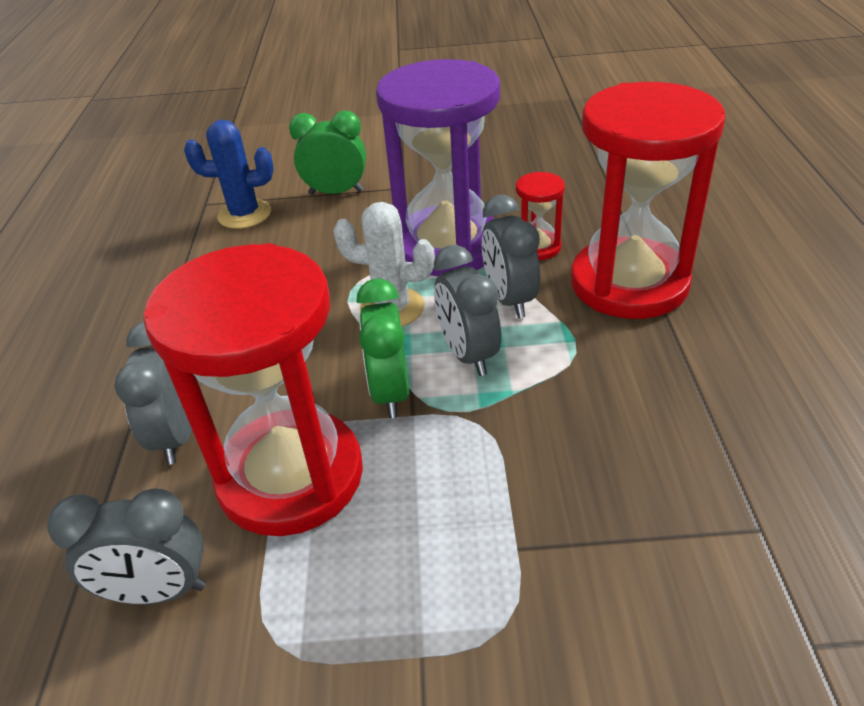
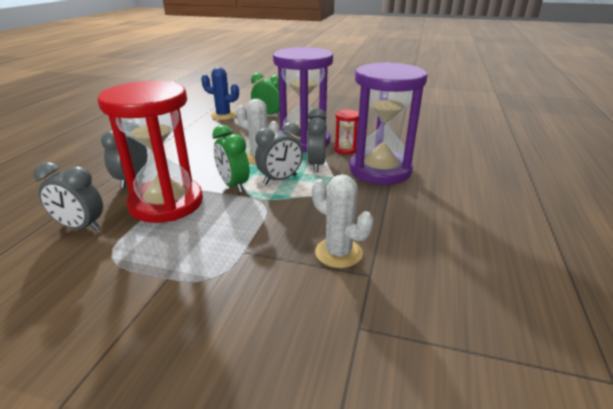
camera: 15 degrees right, 10 degrees down
green clock [357,278,409,418] -> green clock turned 45 degrees counterclockwise [212,125,250,192]
grey clock [434,245,501,376] -> grey clock turned 120 degrees counterclockwise [255,122,303,185]
red hourglass [571,82,726,319] -> purple hourglass [349,62,427,185]
none -> white cactus [312,174,373,268]

